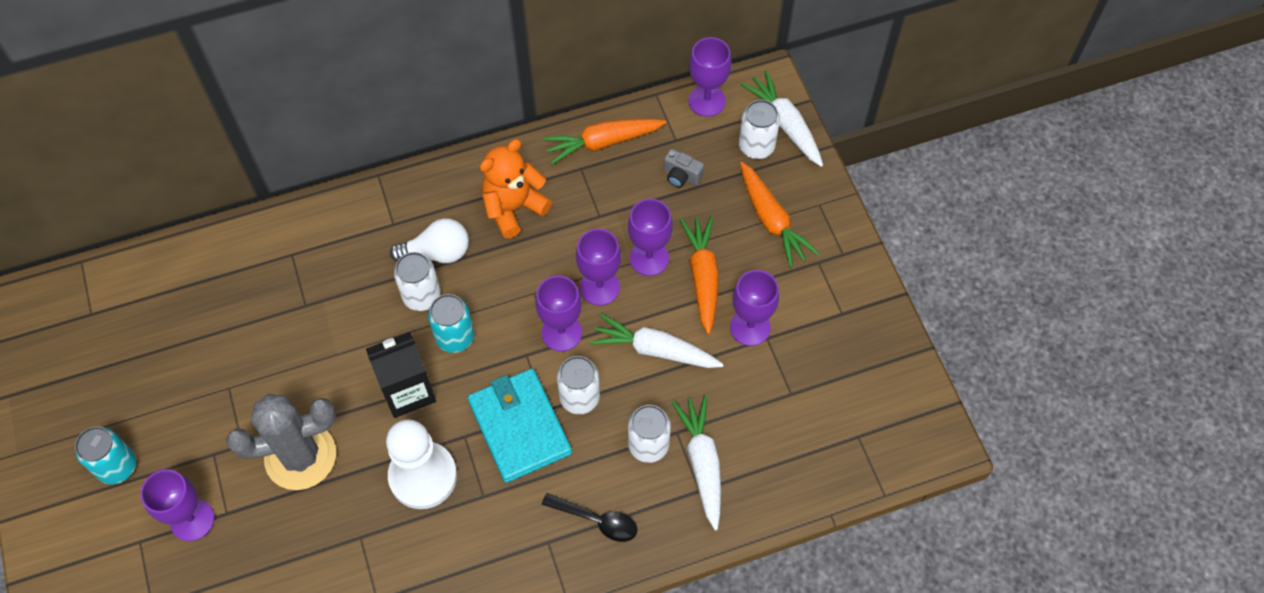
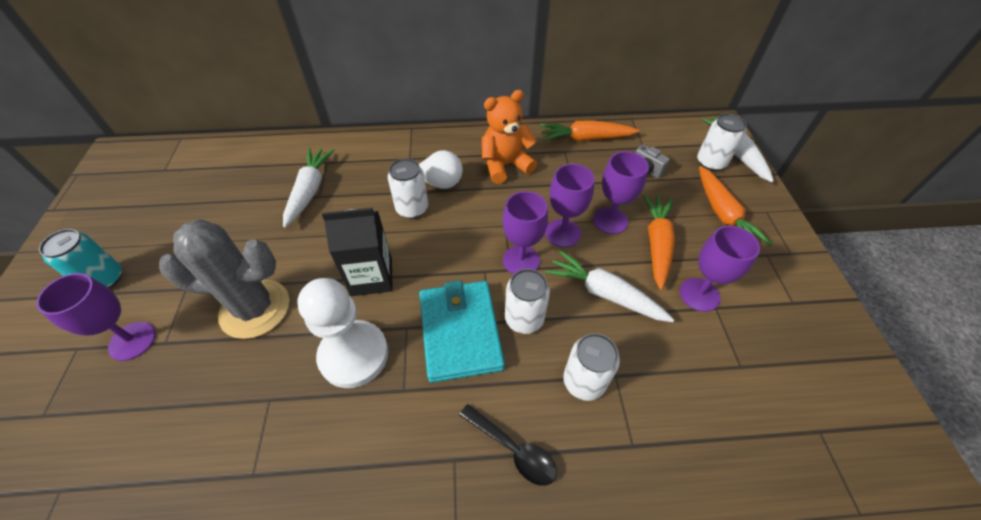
camera: 15 degrees right, 10 degrees down
turquoise can [428,294,474,353] -> none
white carrot [672,395,721,530] -> white carrot moved to [283,148,335,228]
purple goblet [688,37,731,117] -> none

